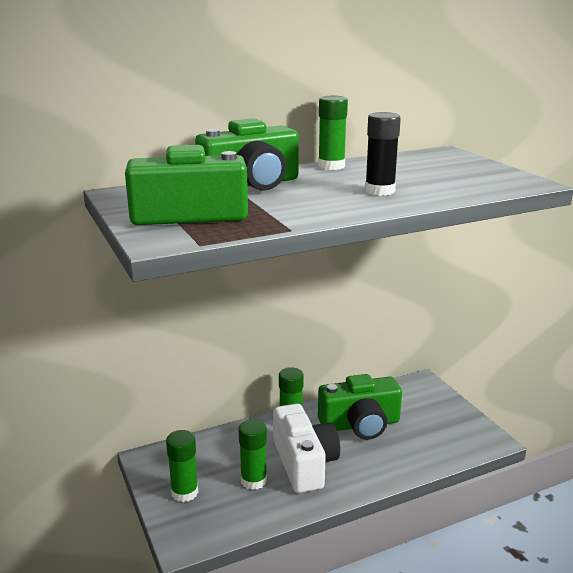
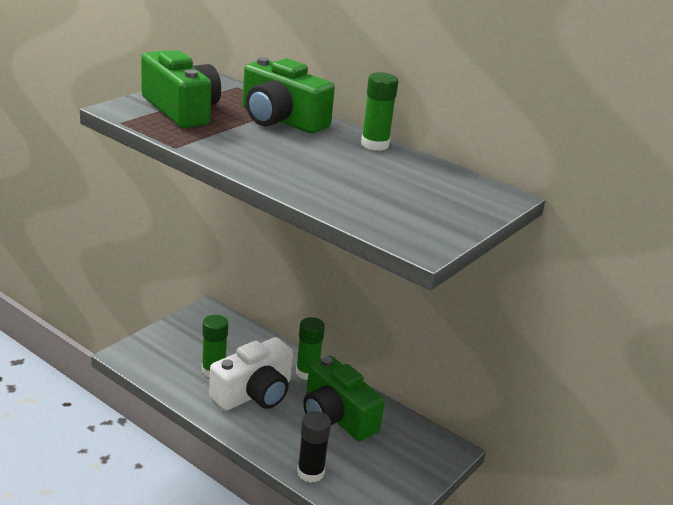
camera: 60 degrees right, 5 degrees up
green glue stick [166,430,198,502] -> none
black glue stick [365,112,401,196] -> black glue stick moved to [297,411,331,483]

